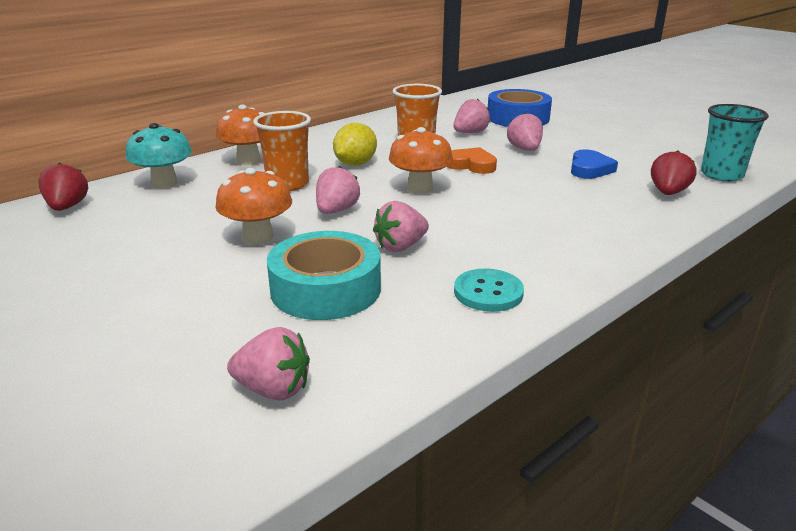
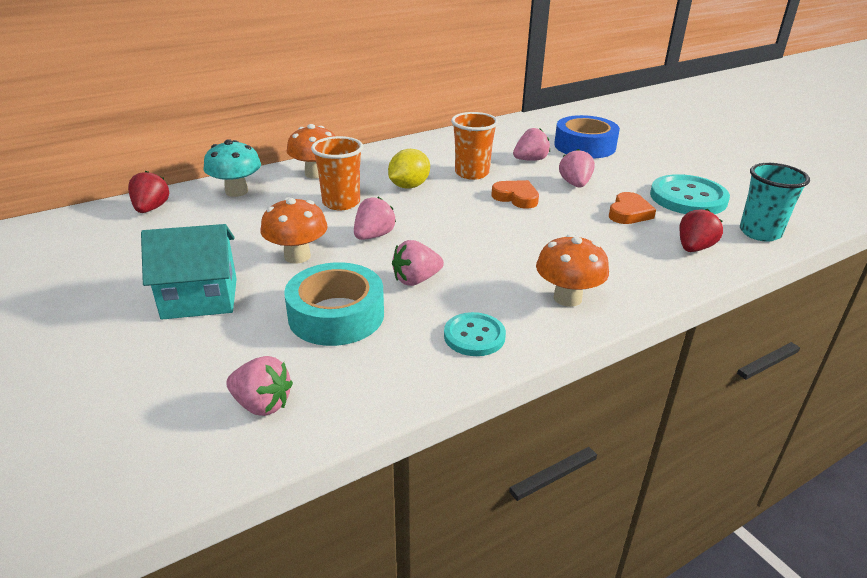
camera: 10 degrees right, 5 degrees up
orange mushroom [389,127,453,194] -> orange mushroom moved to [536,234,609,307]
blue heart [571,149,618,179] -> orange heart [609,192,656,224]
none -> turquoise house [141,224,237,320]
none -> turquoise button [650,174,730,214]

